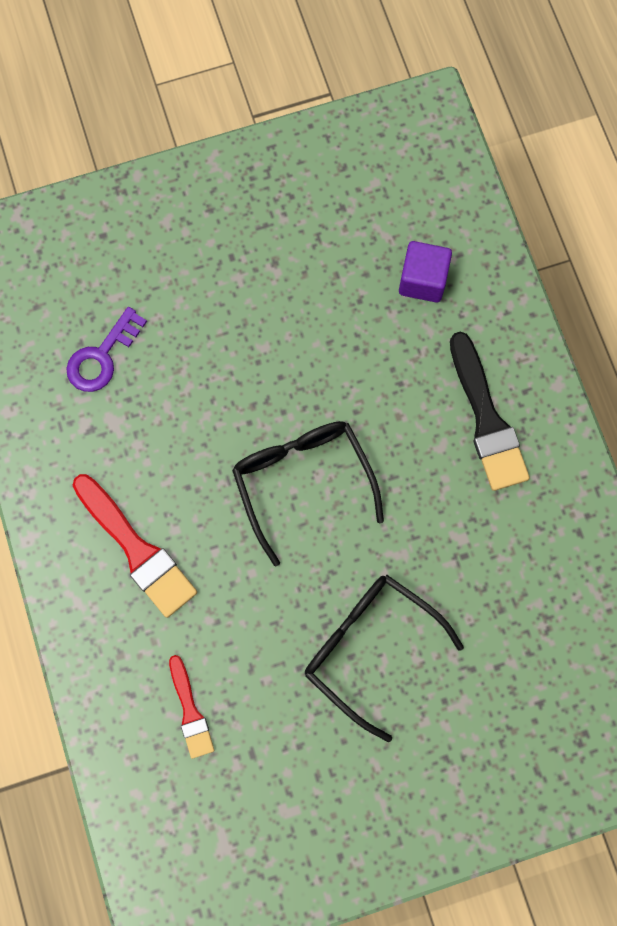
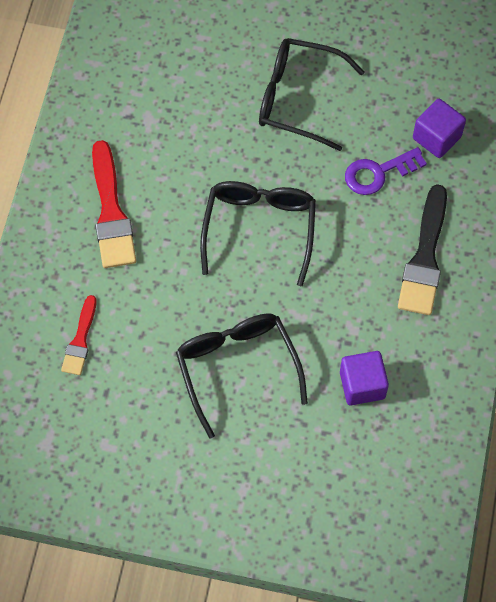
camera: 30 degrees right, 10 degrees down
purple key [66,307,147,392] -> purple key moved to [345,147,427,195]
none -> black glasses [259,38,364,151]
none -> purple cube [340,351,389,405]

